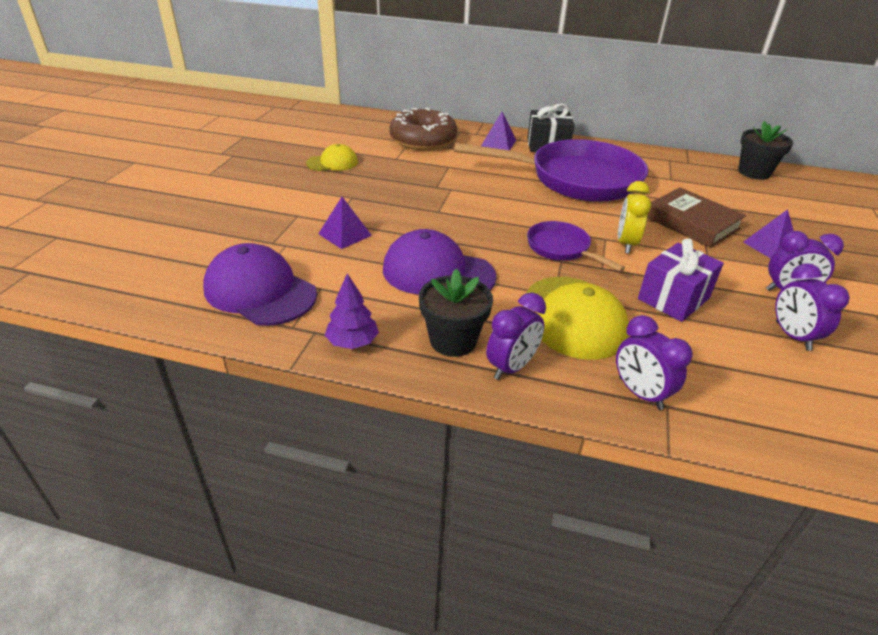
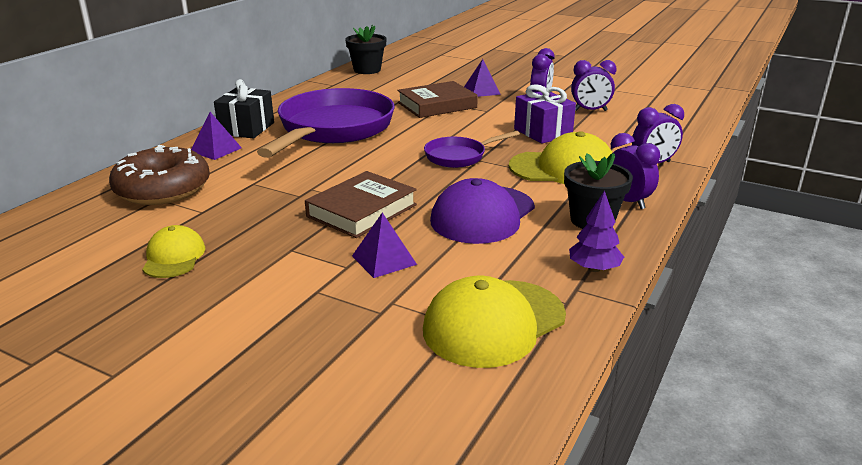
camera: 75 degrees left, 10 degrees down
purple cap [203,243,317,326] -> yellow cap [423,276,566,368]
yellow clock [618,181,651,253] -> none
none -> brown book [305,171,417,238]

